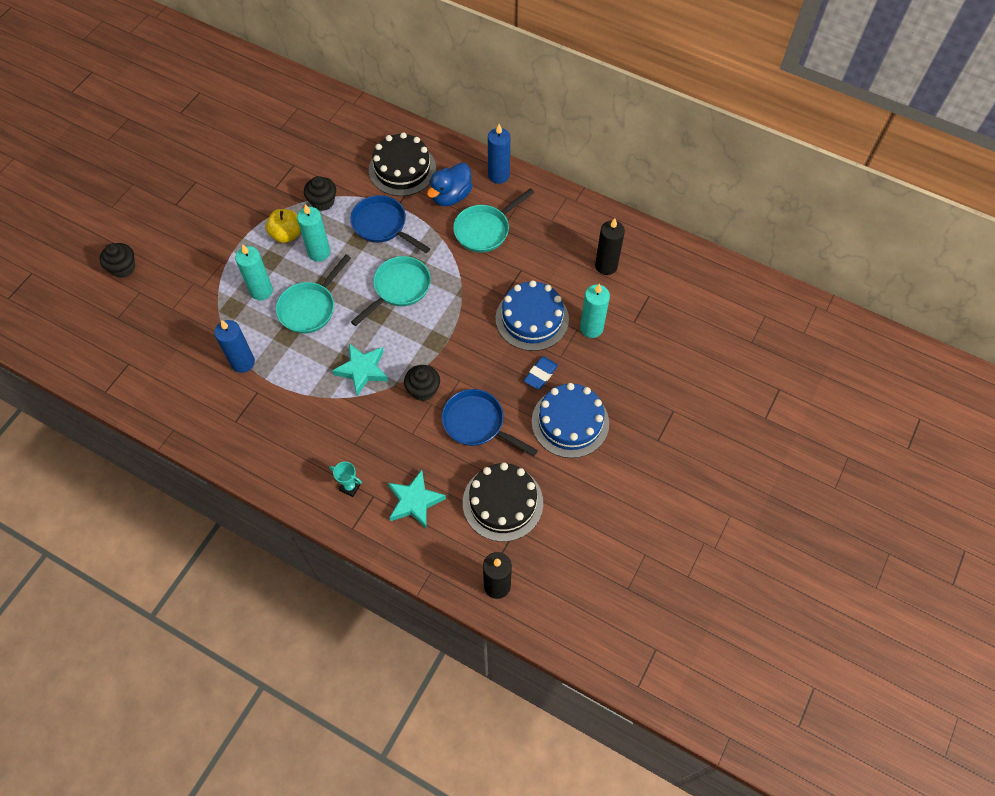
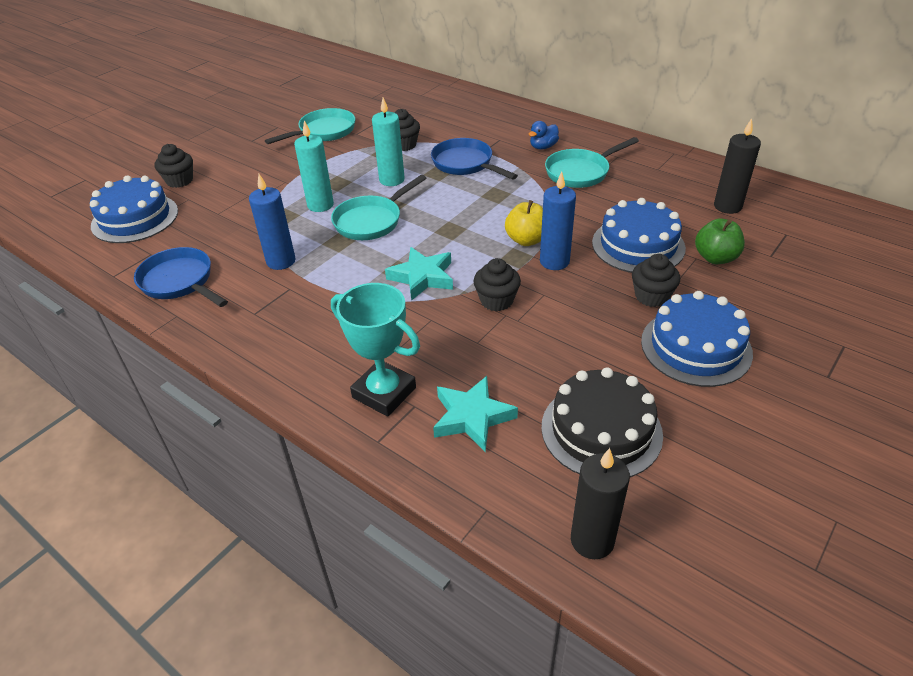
camera: 10 degrees right, 20 degrees down
yellow apple [265,209,301,243] -> yellow apple moved to [505,200,543,246]
turquoise trophy [329,462,362,497] -> turquoise trophy [331,283,420,417], size x2.04
turquoise pan [351,256,431,326] -> turquoise pan moved to [265,108,355,144]
black cake [369,132,436,196] -> none
blue duck [427,163,472,206] -> blue duck [528,121,559,150], size x0.62
blue pan [442,389,538,456] -> blue pan moved to [134,247,228,307]
blue candle [488,124,510,184] -> blue candle moved to [540,172,576,270]
blue eraser [524,356,558,390] -> black cupcake [632,254,680,307]
turquoise candle [580,283,610,338] -> green apple [695,218,745,264]
none -> blue cake [90,175,178,243]

